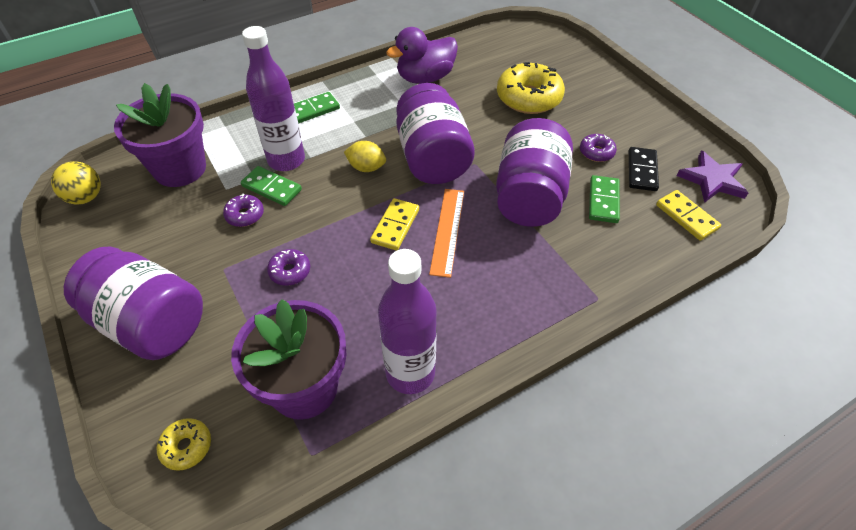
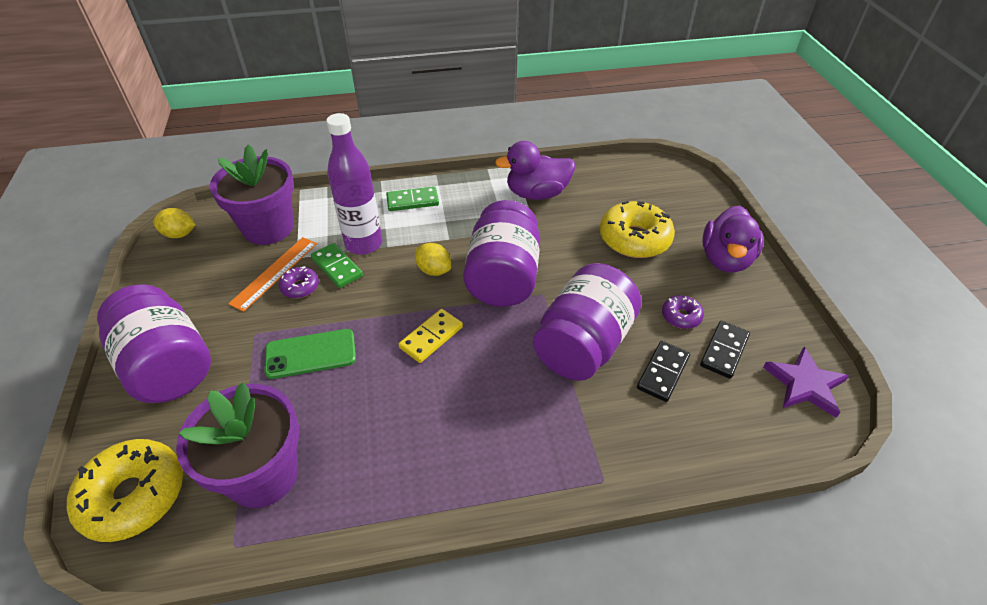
camera: 20 degrees right, 5 degrees down
yellow ball [51,161,101,204] -> yellow lemon [153,208,196,238]
yellow donut [157,418,211,471] -> yellow donut [67,439,183,542], size x2.02
purple donut [267,249,310,286] -> green phone [265,329,356,379]
purple bottle [378,249,437,394] -> none
orange ruler [429,189,464,278] -> orange ruler moved to [228,237,317,312]
green domino [589,175,620,223] -> black domino [637,341,690,402]
yellow domino [656,190,721,241] -> none
none -> purple duck [702,205,764,273]

